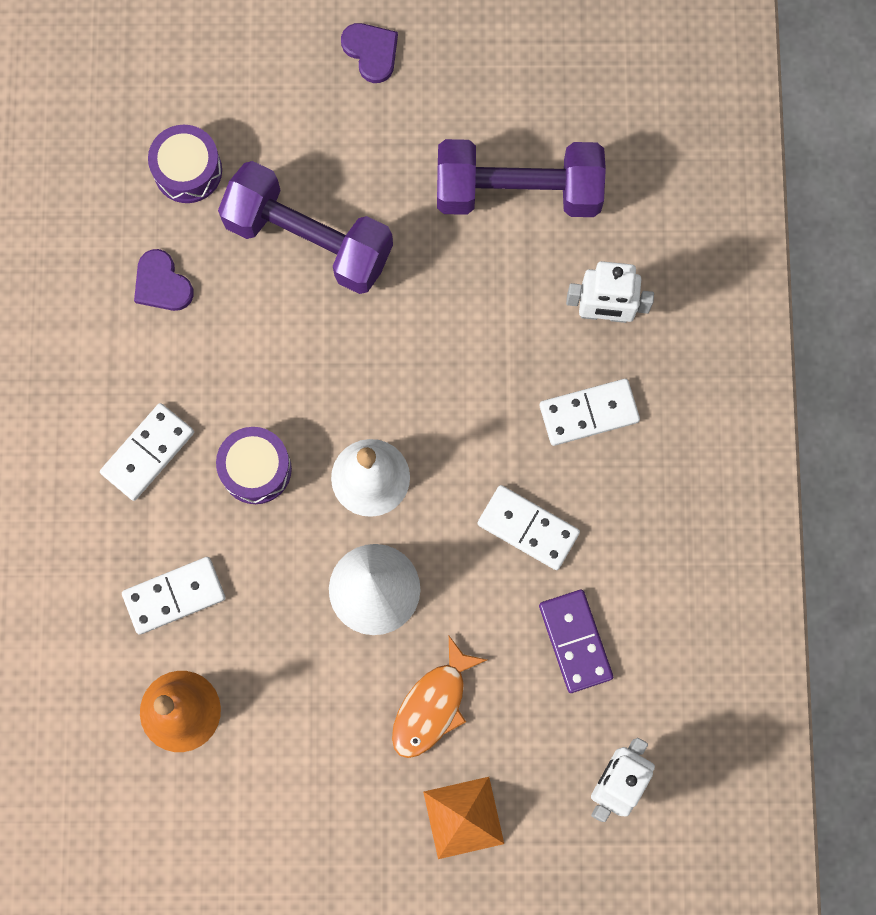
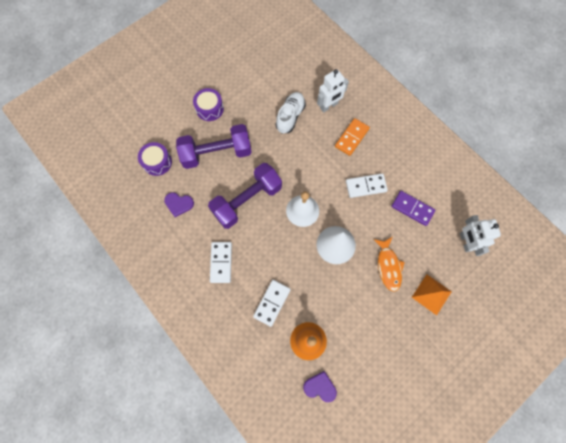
camera: 40 degrees left, 5 degrees down
purple drum [216,427,292,504] -> purple drum moved to [193,88,224,121]
purple heart [341,23,398,83] -> purple heart moved to [303,371,337,402]
purple dumbbell [437,139,606,217] -> purple dumbbell moved to [208,163,282,229]
white domino [540,379,640,446] -> orange domino [335,118,370,156]
none -> white shoe [276,92,306,133]

